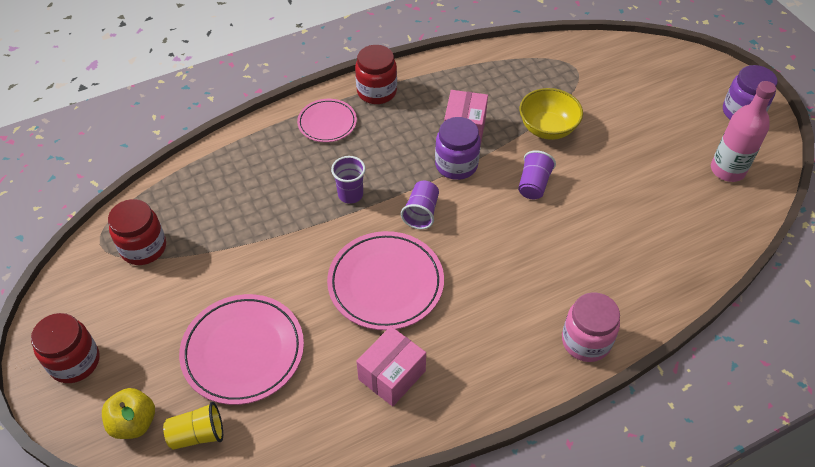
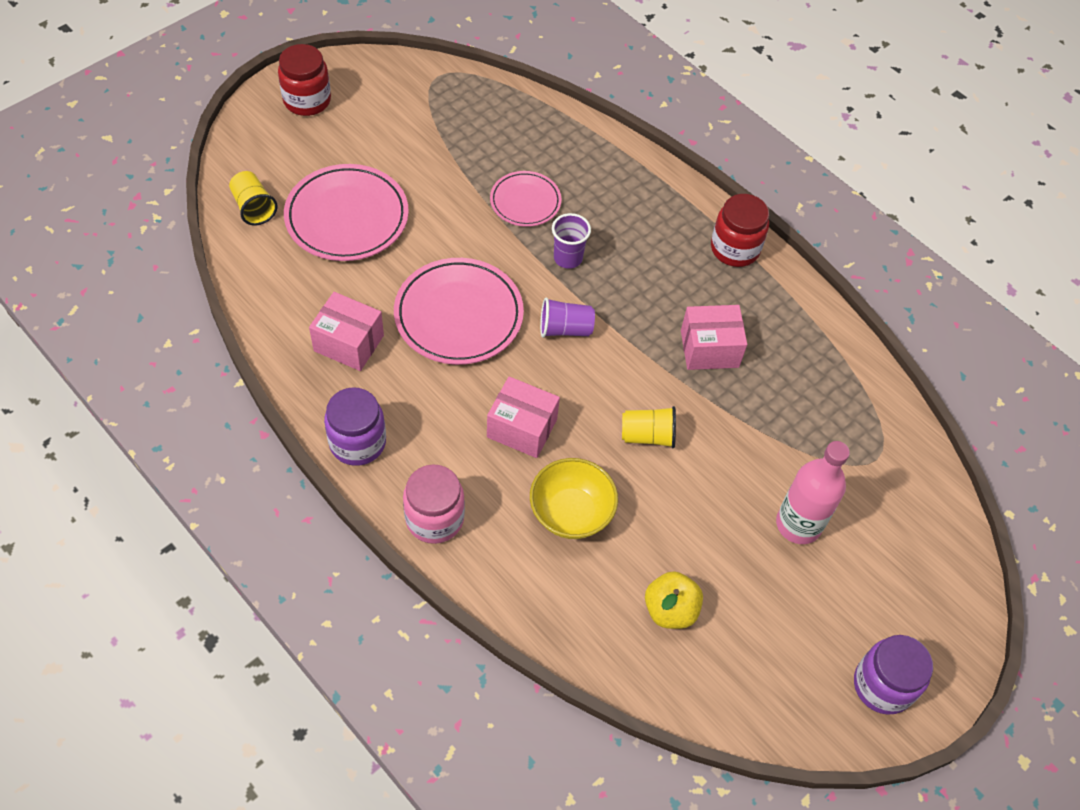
camera: 70 degrees right, 5 degrees up
yellow apple [102,388,155,439] -> yellow apple moved to [645,571,703,629]
red jar [108,199,166,265] -> none
pink plate [297,99,357,142] -> pink plate moved to [490,171,562,227]
purple jar [435,117,481,180] -> purple jar moved to [324,387,386,466]
purple cup [518,150,556,199] -> yellow cup [622,406,676,448]
yellow bowl [520,88,583,140] -> yellow bowl moved to [530,458,618,539]
pink bottle [711,81,776,182] -> pink bottle moved to [776,441,850,544]
none -> pink box [487,377,560,458]

